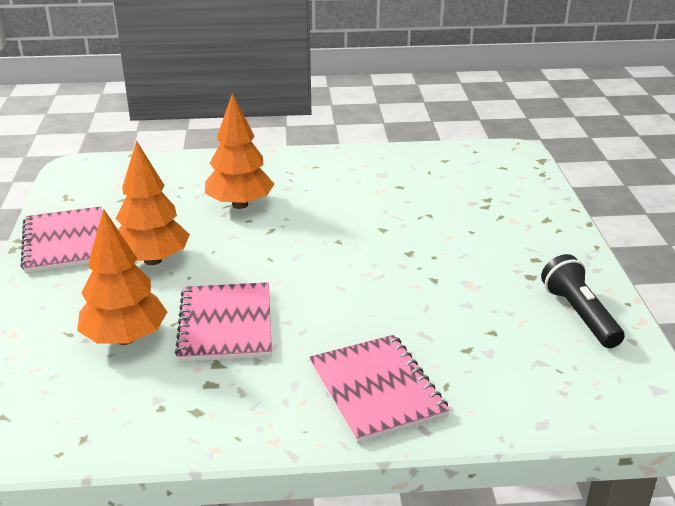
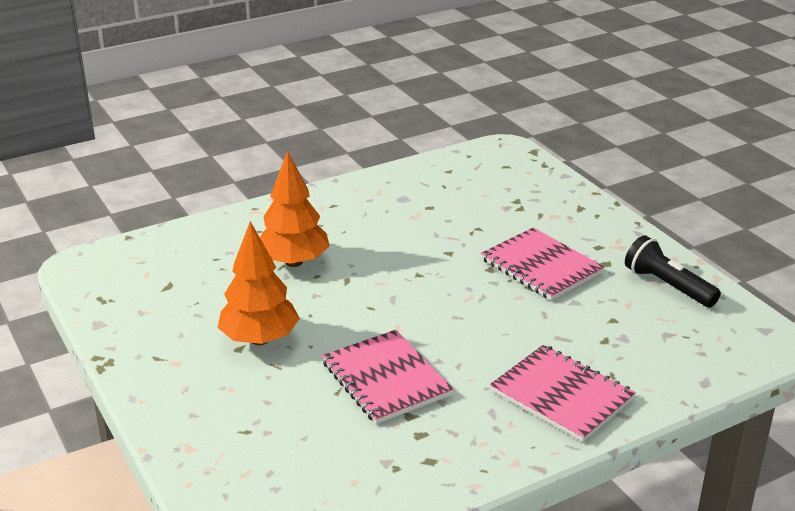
camera: 25 degrees left, 0 degrees up
pink notebook [20,206,102,273] -> pink notebook moved to [481,227,605,300]
orange tree [77,209,167,345] -> none

